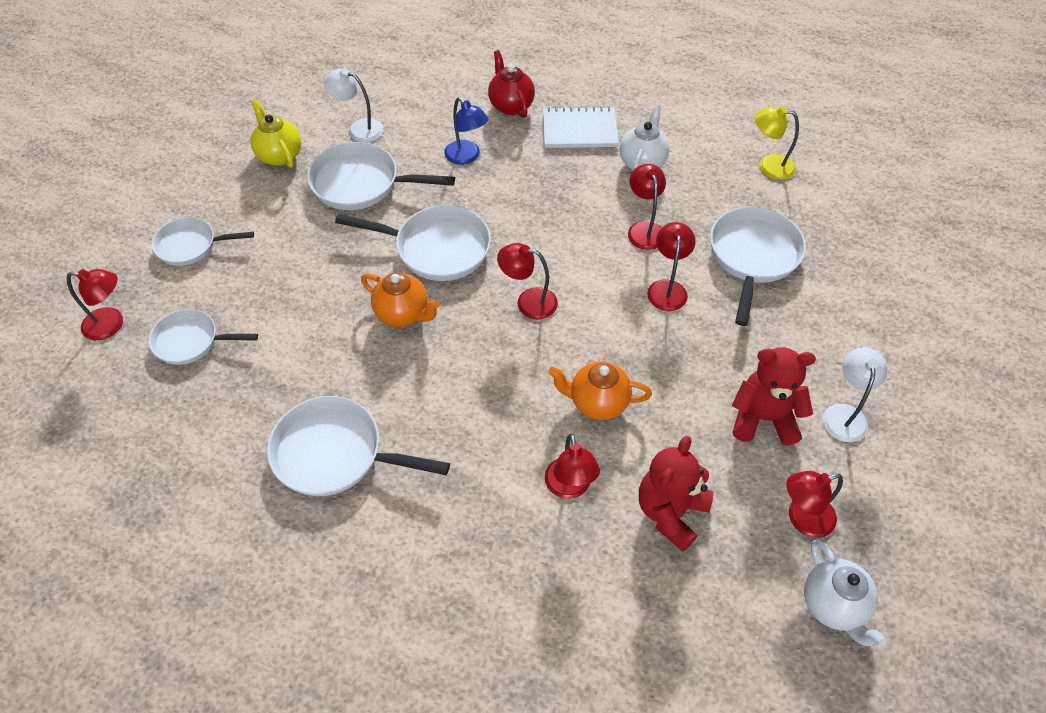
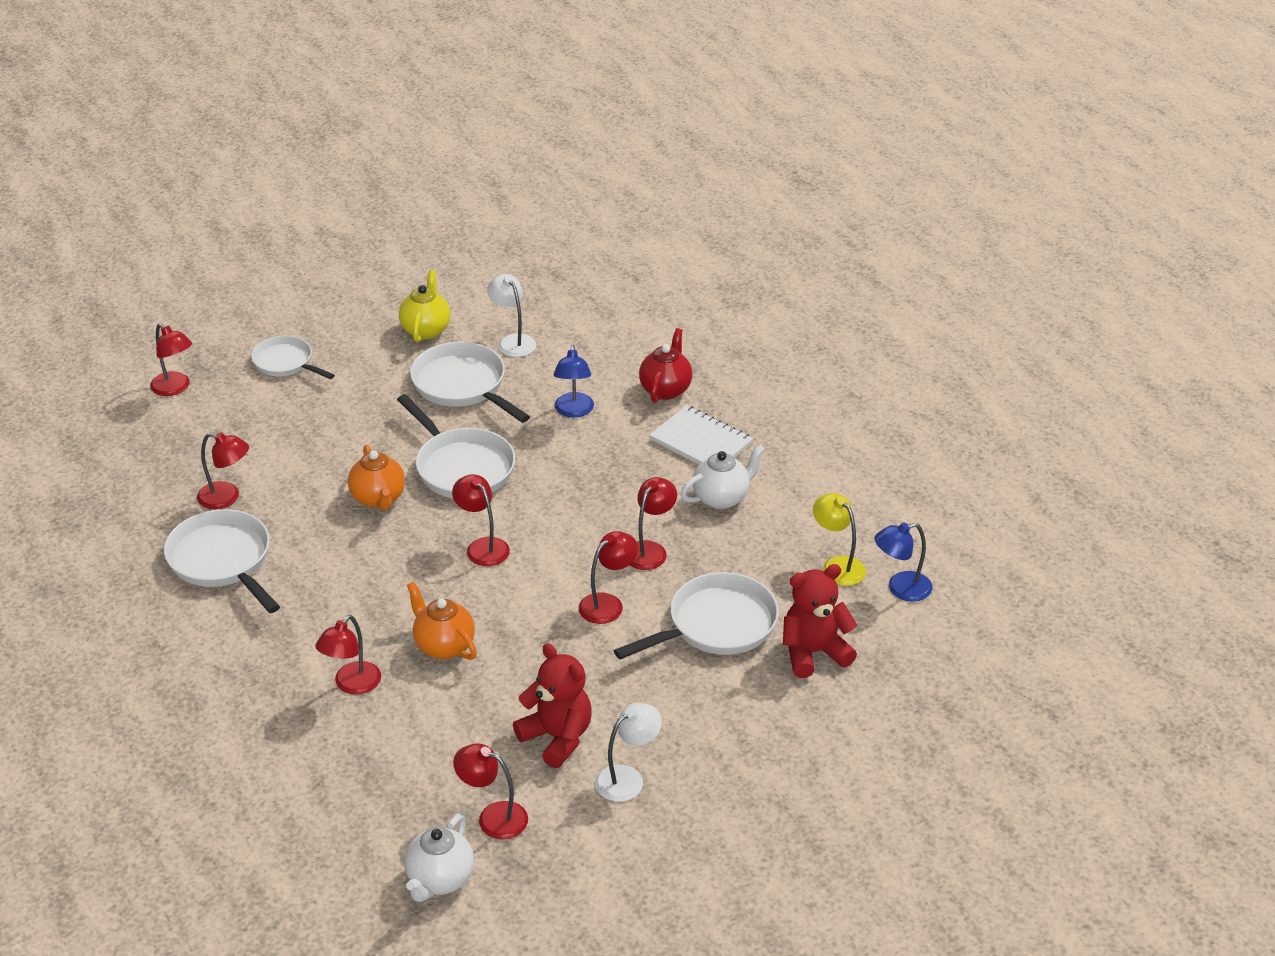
camera: 40 degrees right, 15 degrees down
white pan [149,309,258,365] -> none
red teddy bear [639,436,714,552] -> red teddy bear moved to [783,564,858,678]
none -> red lamp [197,432,249,509]
none -> blue lamp [874,522,932,602]

